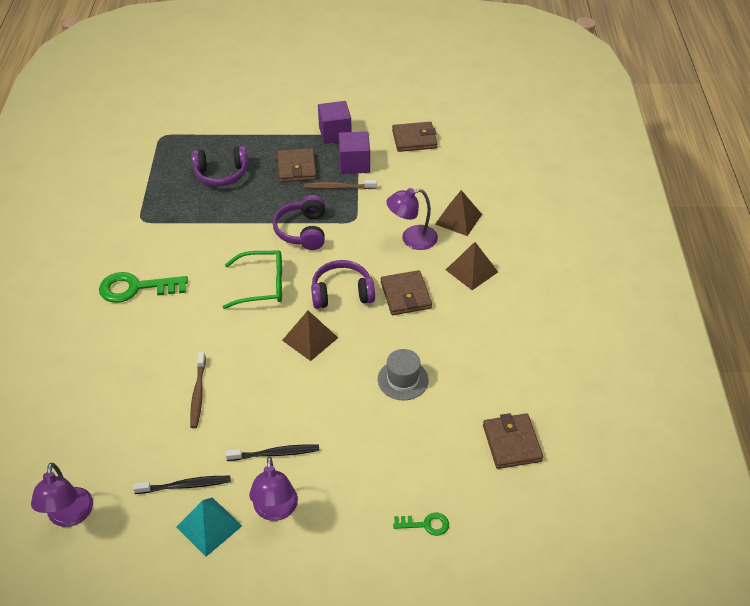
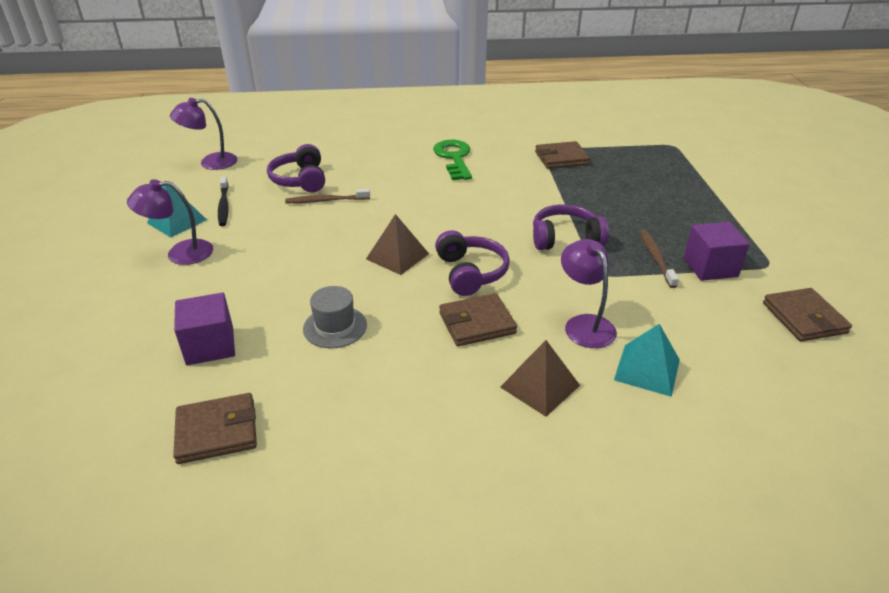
camera: 85 degrees right, 10 degrees down
purple headphones [191,146,248,187] -> purple headphones moved to [267,144,325,192]
green glasses [222,250,282,309] -> none
black toothbrush [225,444,319,461] -> none
brown wallet [277,148,316,182] -> brown wallet moved to [535,141,590,169]
purple cube [318,101,352,144] -> purple cube moved to [174,293,235,365]
green key [393,513,449,536] -> none
brown pyramid [435,190,482,236] -> turquoise pyramid [614,324,680,397]

